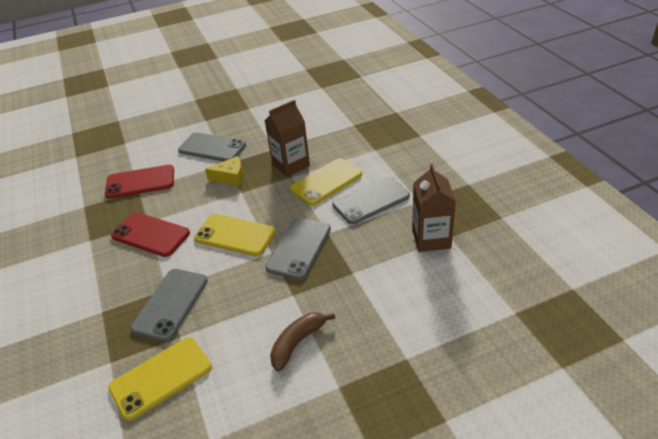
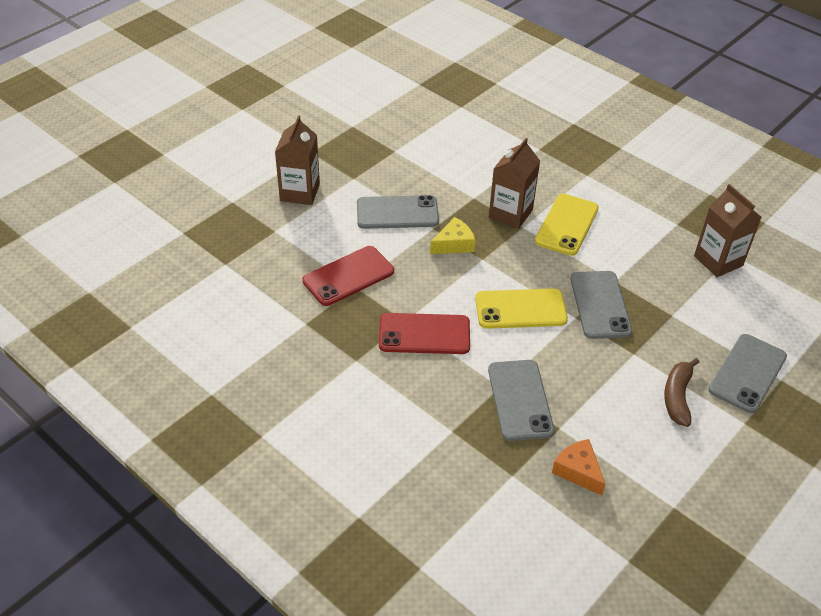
camera: 30 degrees left, 5 degrees up
yellow phone [108,337,212,421] -> orange cheese [552,439,605,495]
grey phone [332,177,410,224] -> grey phone moved to [708,334,787,413]
none -> brown carton [275,116,320,205]

